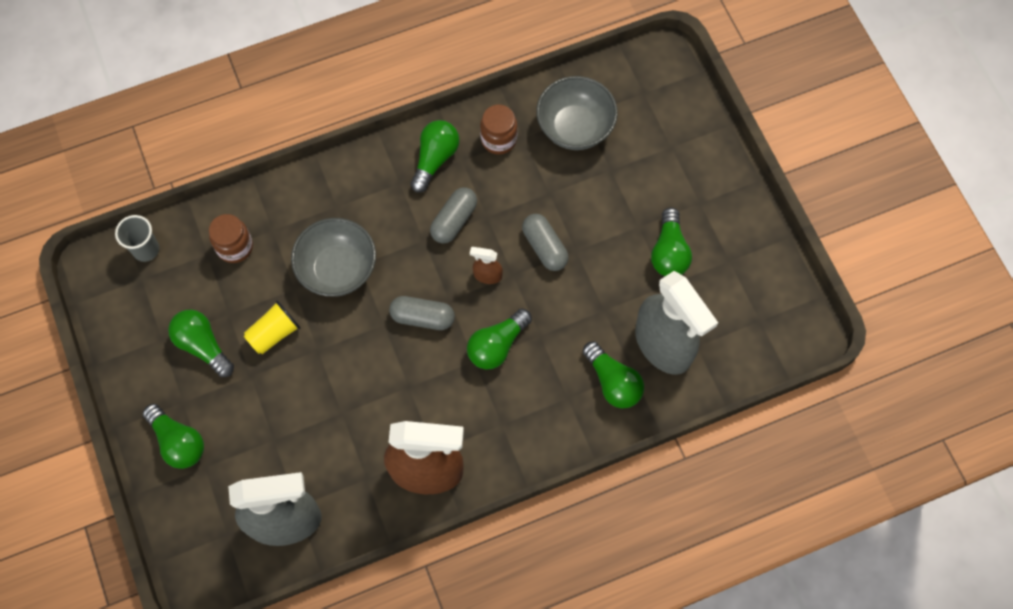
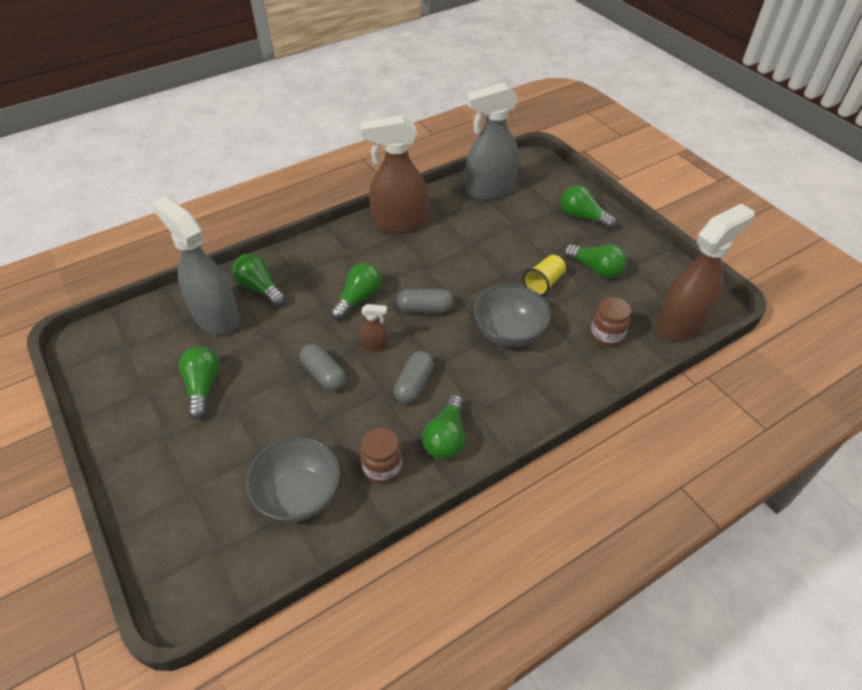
camera: 170 degrees right, 20 degrees down
grey cup [115,215,159,262] -> brown spray bottle [656,204,755,341]

